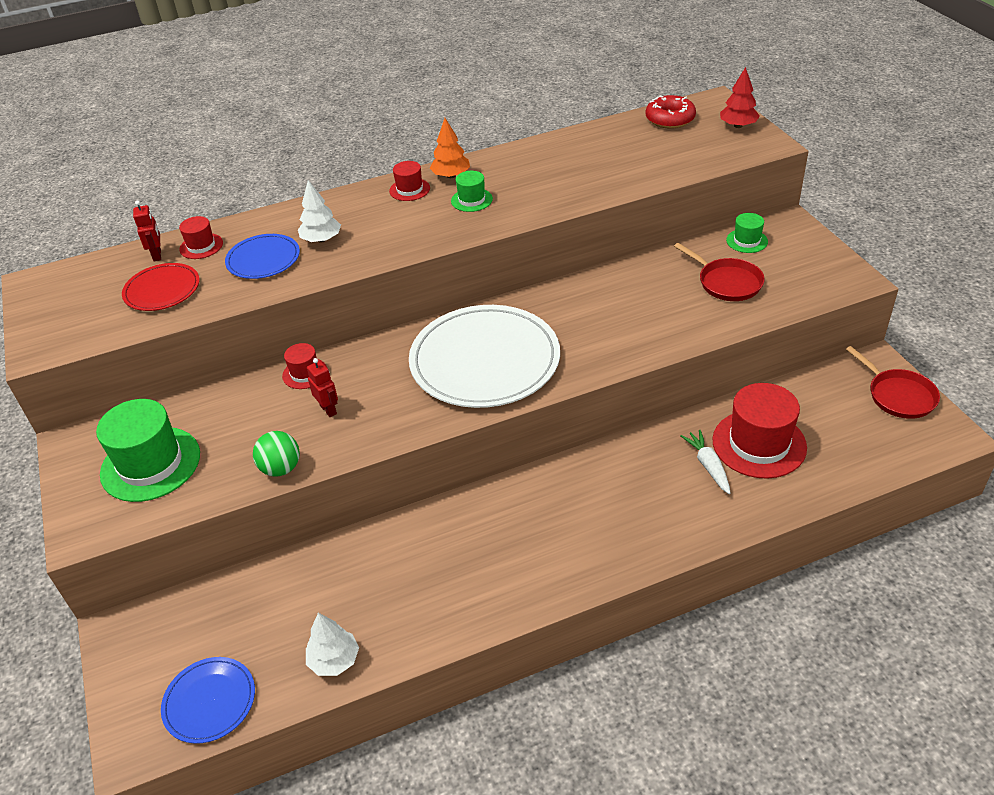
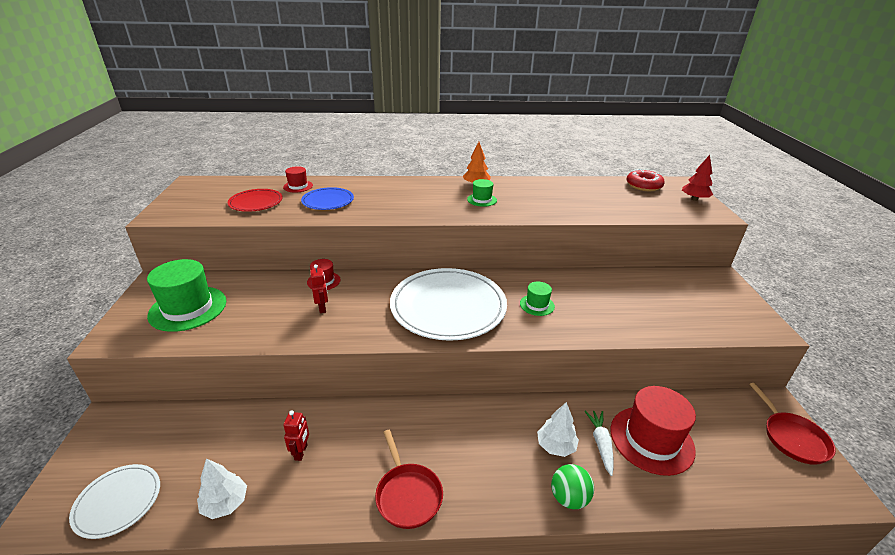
camera: 15 degrees right, 10 degrees down
red robot [133,201,161,261] -> red robot moved to [283,411,309,461]
blue plate [161,657,255,744] -> white plate [69,464,160,539]
green ball [253,431,300,477] -> green ball moved to [551,464,594,509]
white tree [298,180,341,243] -> white tree moved to [537,402,579,457]
red hat [389,161,430,201] -> none
red pan [674,243,765,301] -> red pan moved to [375,430,443,529]
green hat [726,213,768,253] -> green hat moved to [520,282,555,316]

